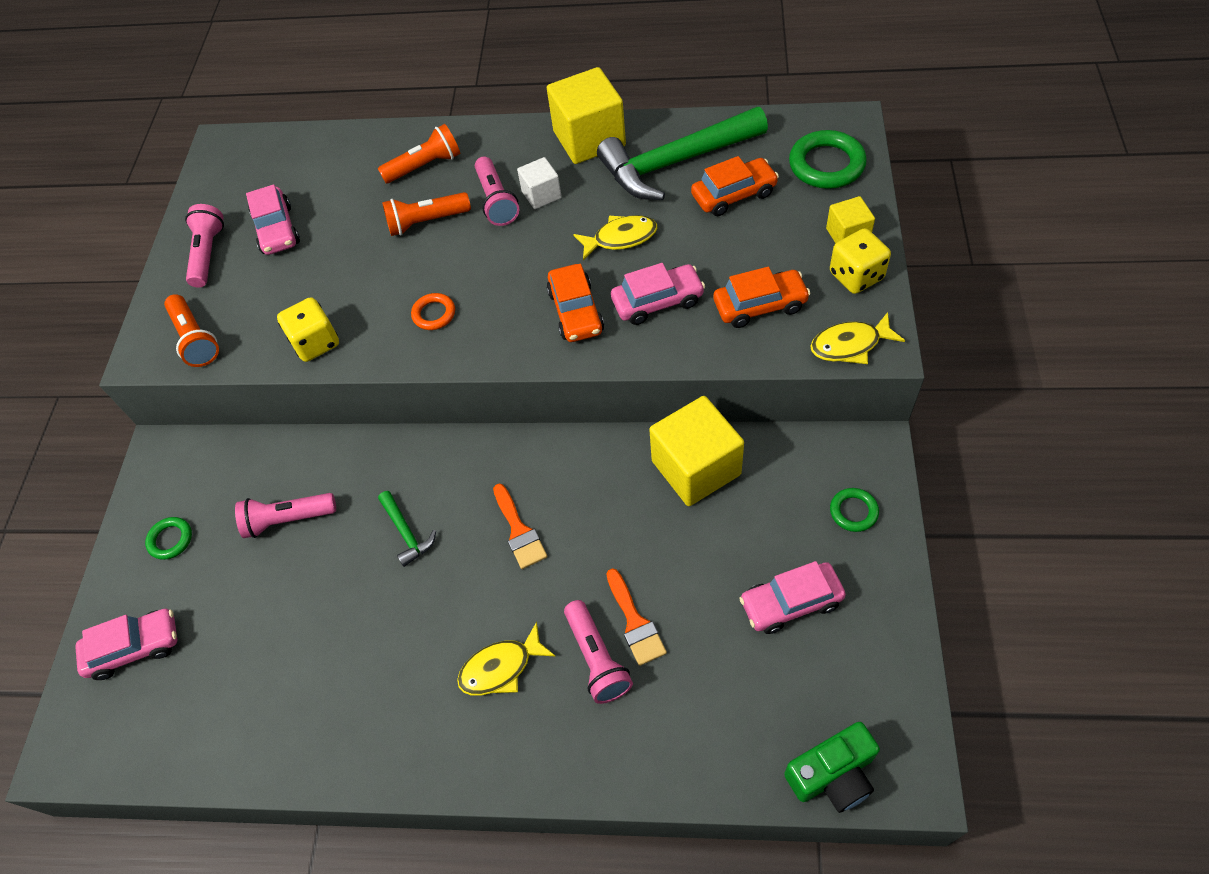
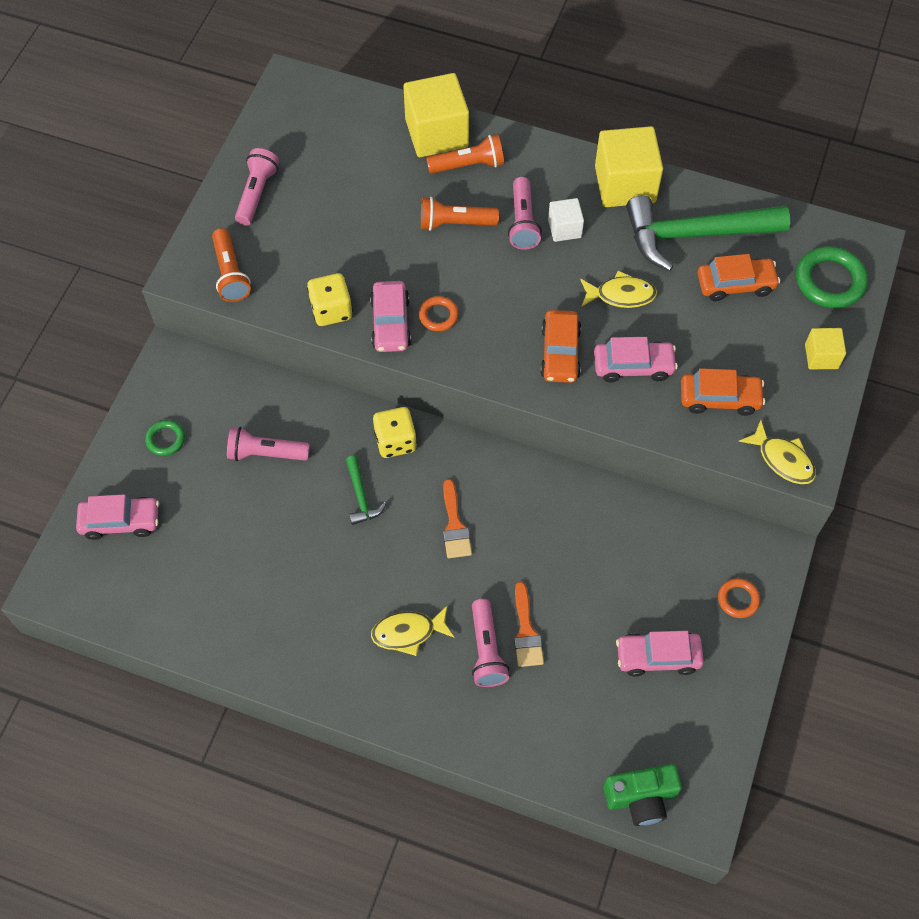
camera: 10 degrees right, 5 degrees up
pink car [246,184,300,255] -> pink car moved to [370,281,411,352]
yellow cube [649,396,744,506] -> yellow cube moved to [404,73,469,157]
yellow fish [810,312,905,364] -> yellow fish turned 135 degrees counterclockwise [739,420,816,484]
yellow dice [830,228,891,294] -> yellow dice moved to [373,407,417,458]
green ring [830,488,879,532] -> orange ring [718,578,760,618]

